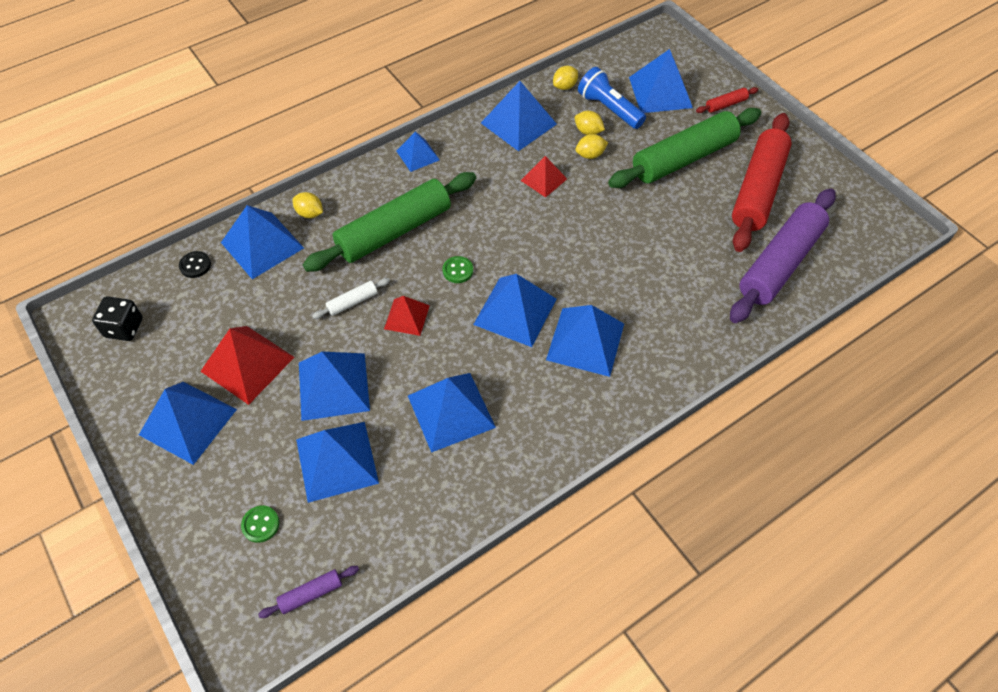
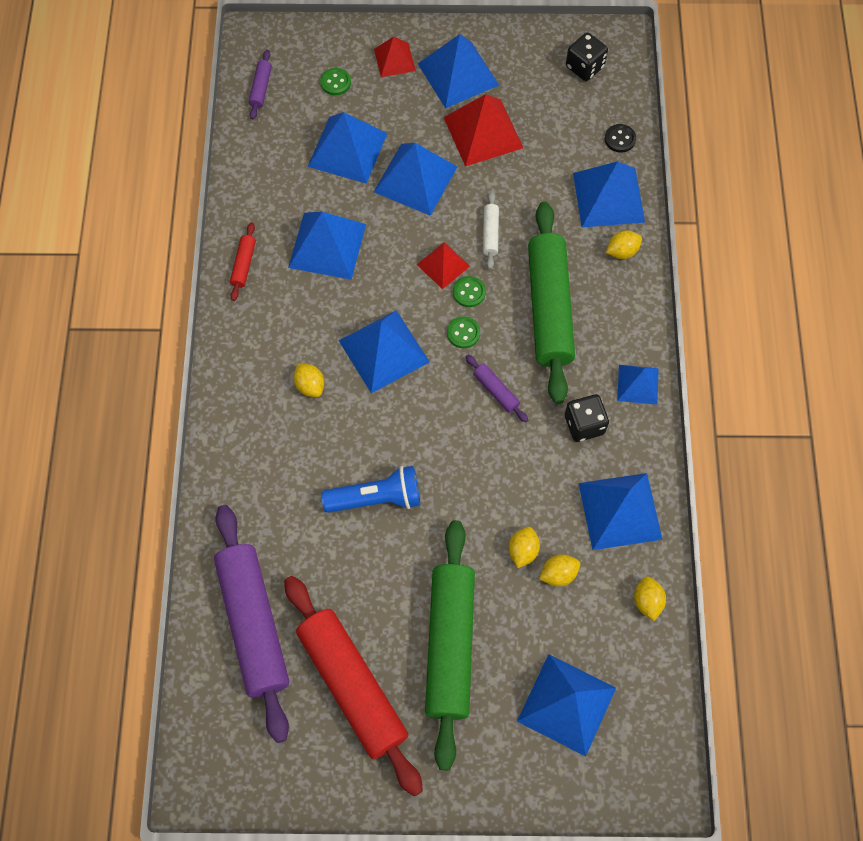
camera: 125 degrees right, 10 degrees up
red pyramid [520,156,567,198] -> red pyramid moved to [374,37,416,77]
blue pyramid [546,305,624,377] -> yellow lemon [294,363,324,397]
blue flashlight [578,67,646,129] -> blue flashlight moved to [321,466,420,513]
red rolling pin [696,87,758,113] -> red rolling pin moved to [230,222,256,301]
none -> green button [453,276,486,307]
none -> purple rolling pin [465,355,528,422]
none -> black dice [565,394,609,442]

